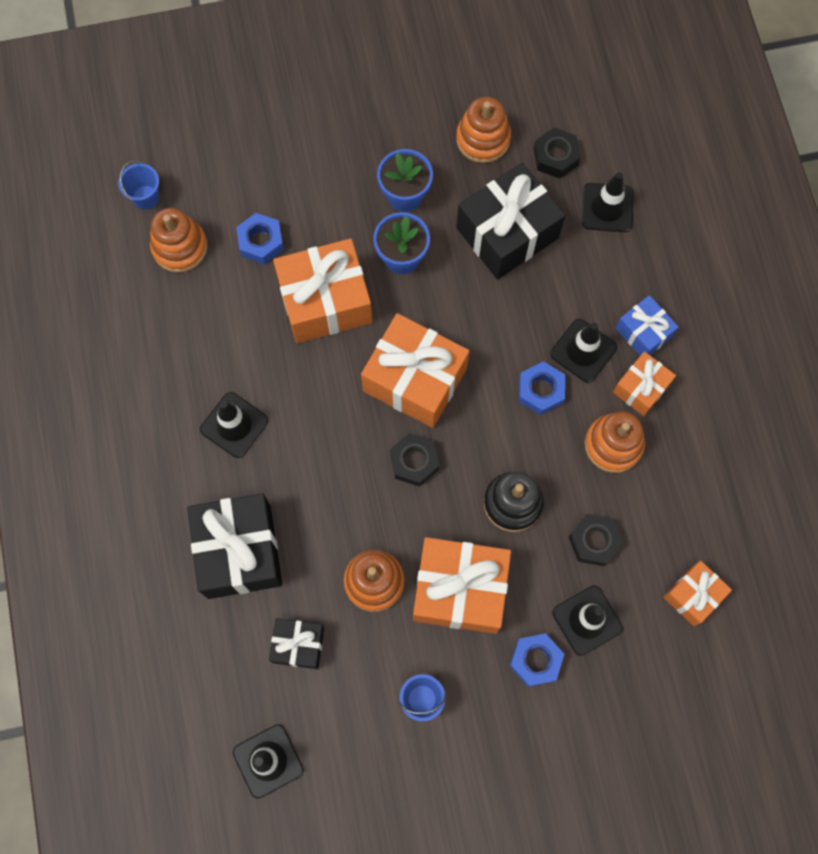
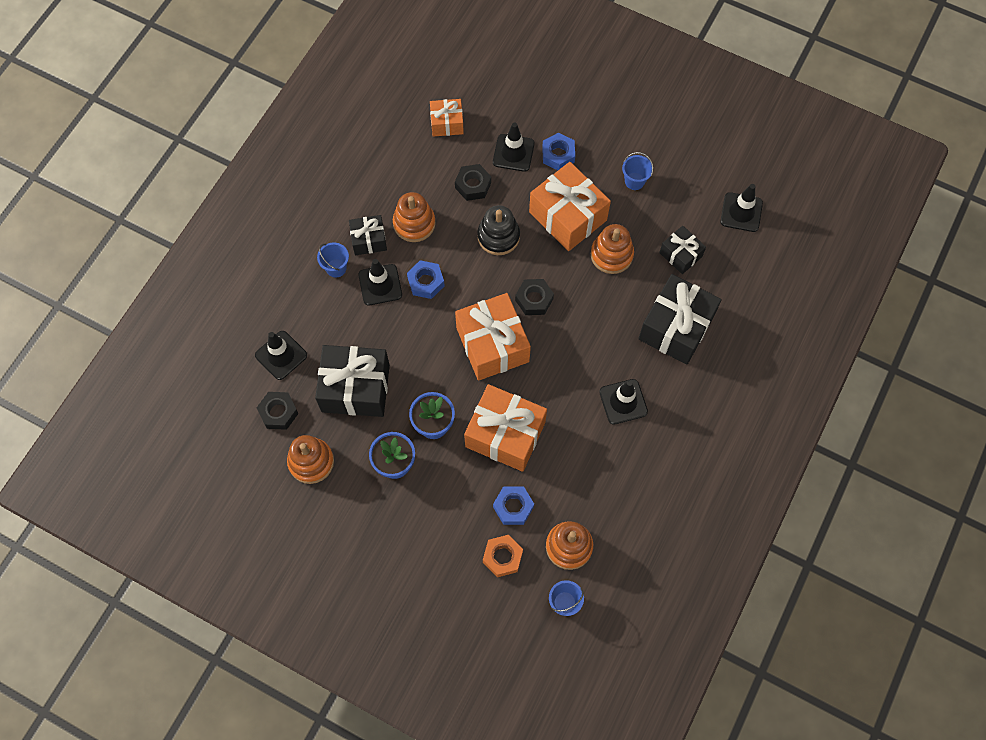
camera: 140 degrees left, 5 degrees down
orange gift [613,351,676,416] -> black gift [349,215,387,255]
blue gift [616,295,679,356] -> blue bucket [317,242,349,278]
none -> orange nut [483,535,523,577]

